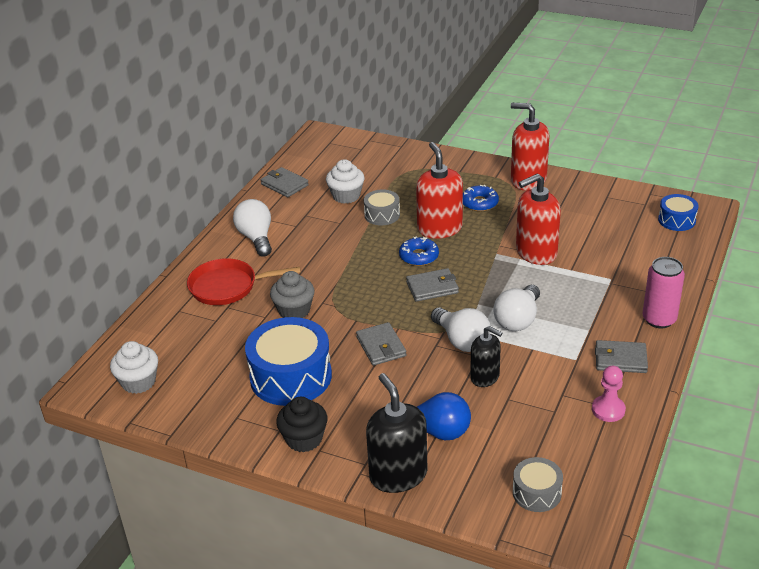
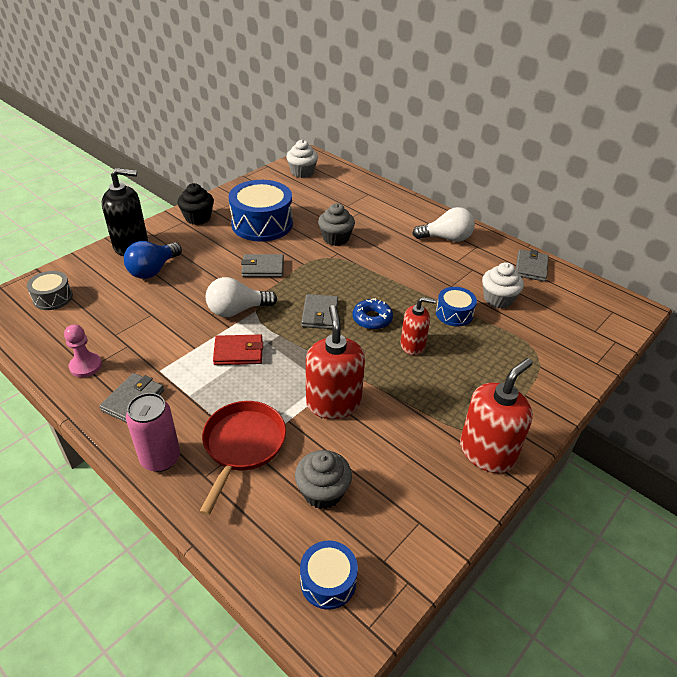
camera: 105 degrees right, 5 degrees up
red pan [187,258,301,305] -> red pan moved to [199,401,286,516]
grey wallet [261,167,309,197] -> grey wallet turned 45 degrees counterclockwise [516,249,549,282]
grey drum [364,190,400,225] -> blue drum [436,287,477,326]
red soap dispenser [416,142,463,239] -> red soap dispenser [400,297,436,355], size x0.63
blue donut [463,185,499,212] -> none
black soap dispenser [470,326,502,387] -> none
white light bulb [494,285,540,331] -> red wallet [213,334,263,365]
none -> grey cupcake [295,450,352,509]

